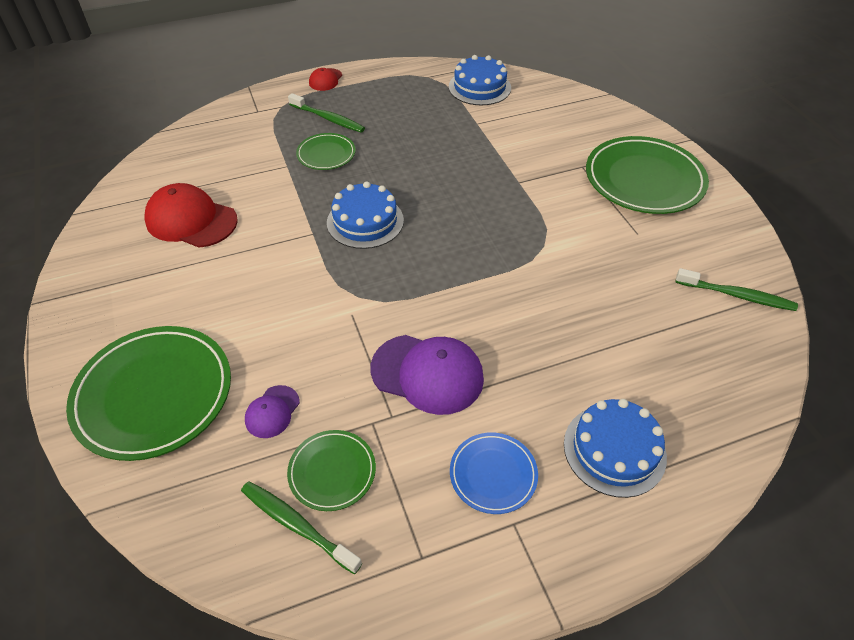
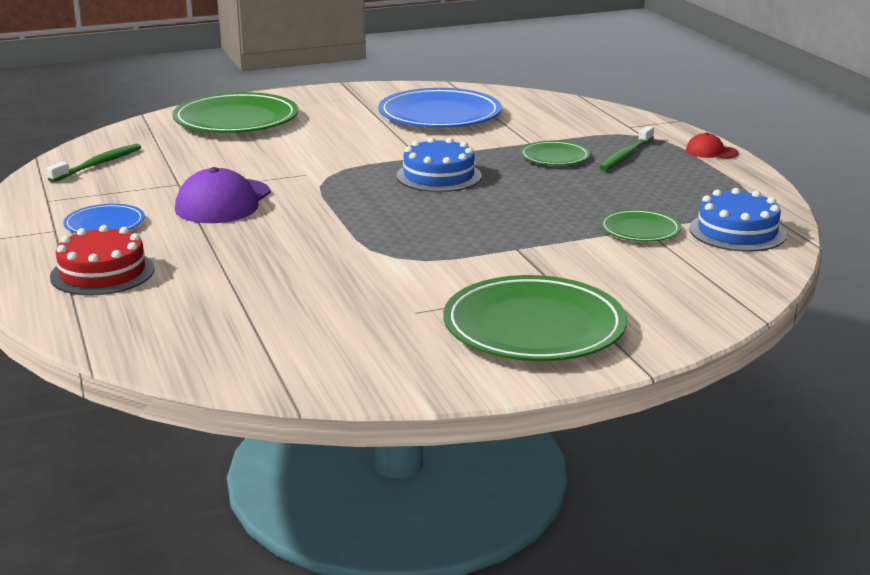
camera: 90 degrees right, 25 degrees down
red cap [144,183,238,248] -> blue plate [378,88,502,128]
purple cap [245,385,300,438] -> none
green plate [287,430,376,511] -> green plate moved to [600,209,681,242]
blue cake [564,399,667,498] -> red cake [50,225,155,295]
green toothbrush [675,268,798,311] -> none

